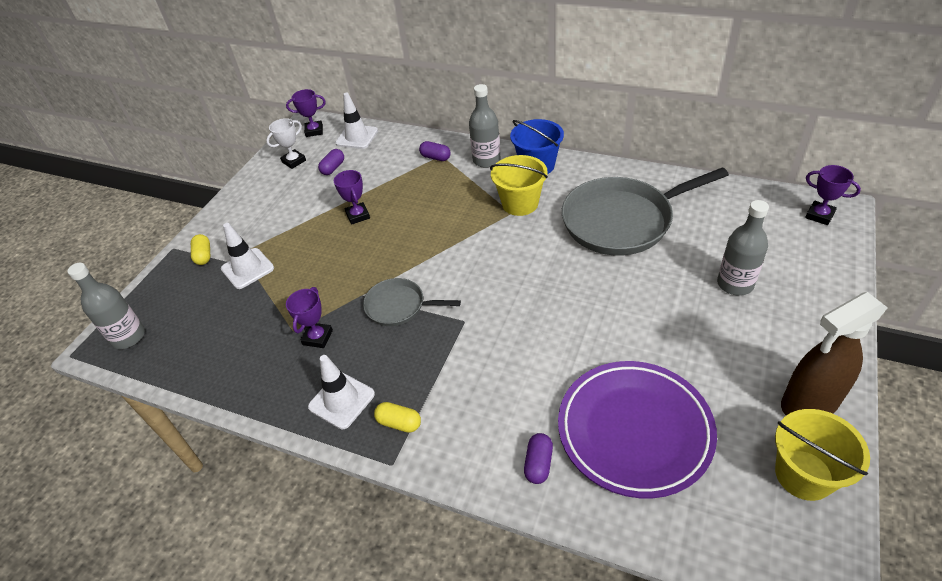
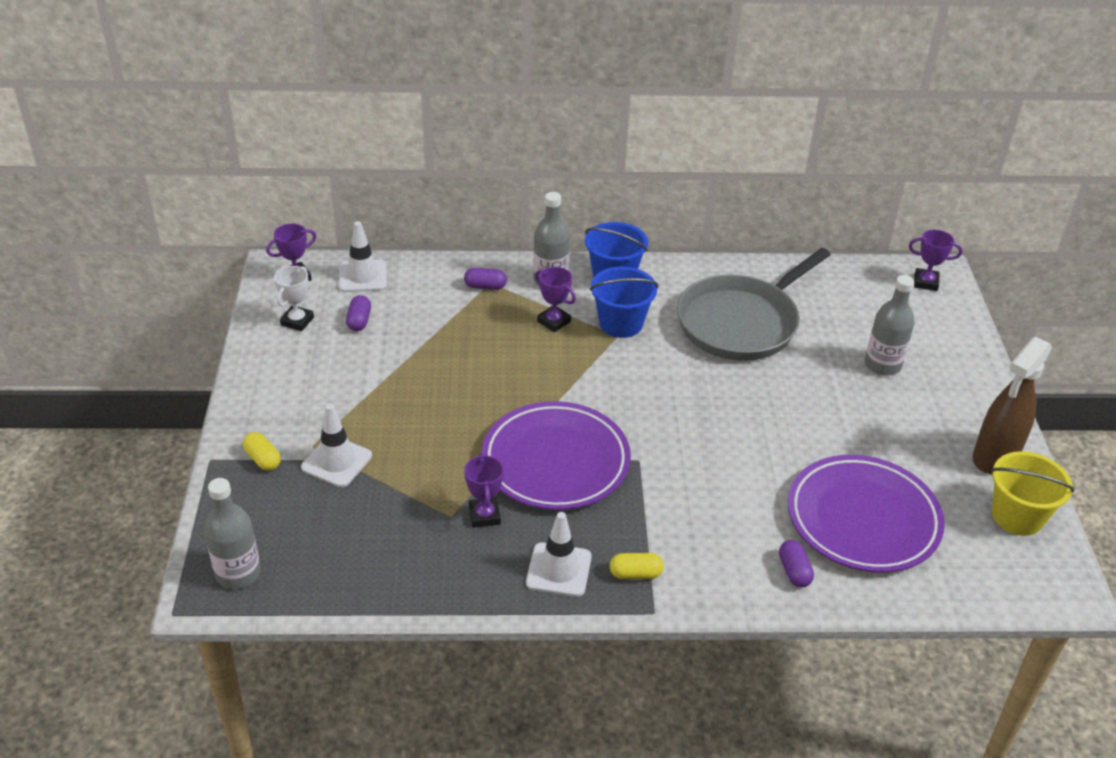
camera: 30 degrees left, 5 degrees down
purple trophy [334,170,370,225] -> purple trophy moved to [535,267,576,332]
grey pan [363,278,461,326] -> purple plate [482,401,631,510]
yellow bucket [490,155,548,216] -> blue bucket [590,267,658,338]

